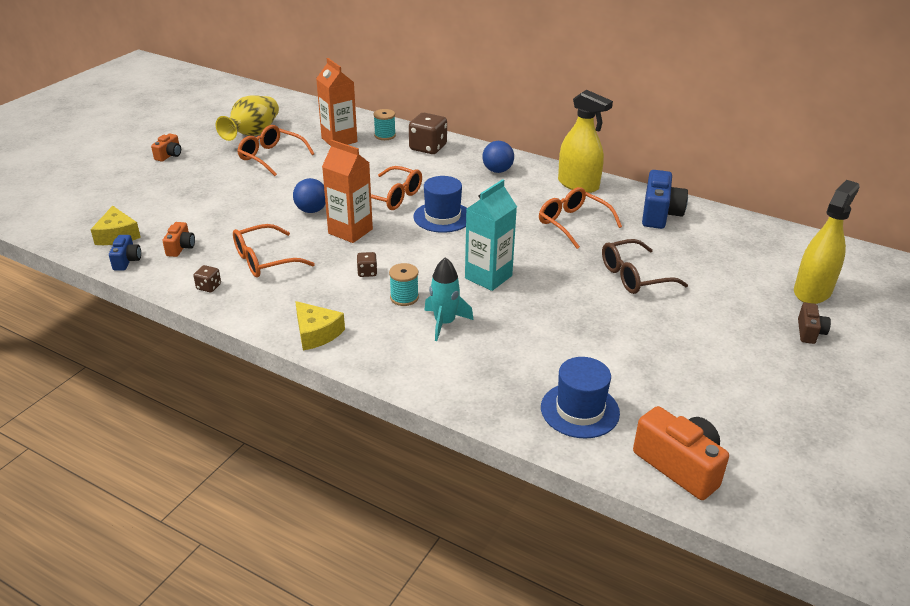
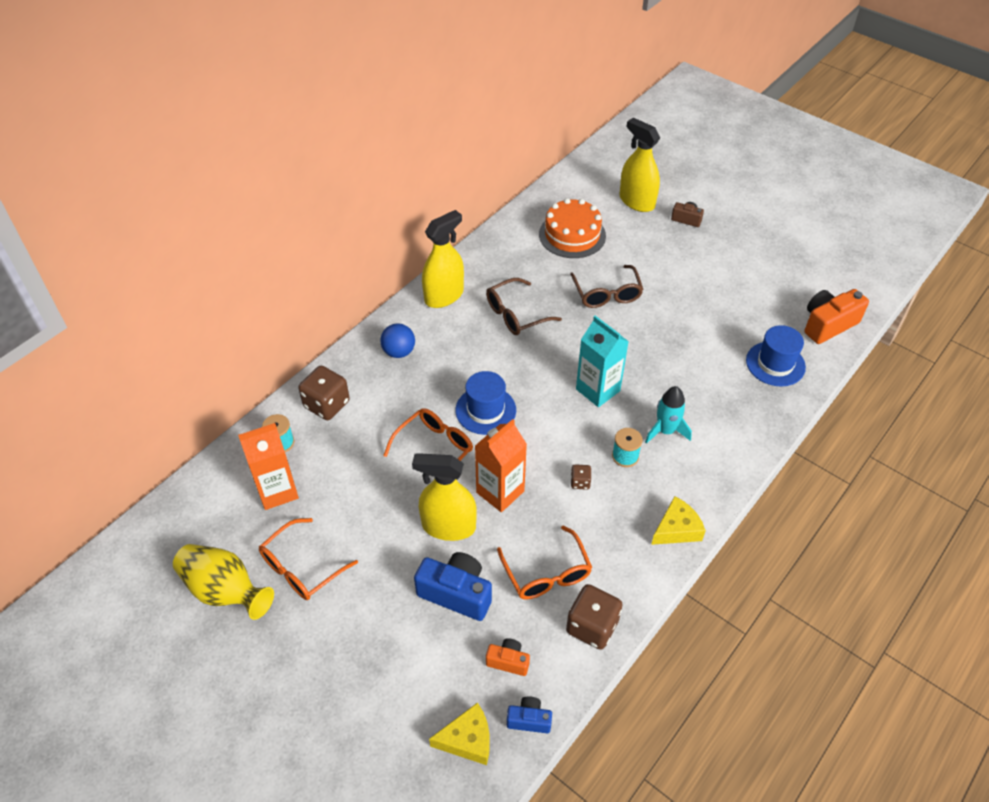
camera: 80 degrees left, 15 degrees up
orange camera [151,134,181,162] -> none
brown dice [193,265,221,292] -> brown dice [566,584,623,650], size x2.03
blue ball [293,178,326,213] -> yellow spray bottle [412,453,477,541]
orange glasses [539,187,622,249] -> brown glasses [486,278,562,335]
blue camera [642,170,688,229] -> blue camera moved to [414,552,492,621]
none -> orange cake [539,198,606,258]

